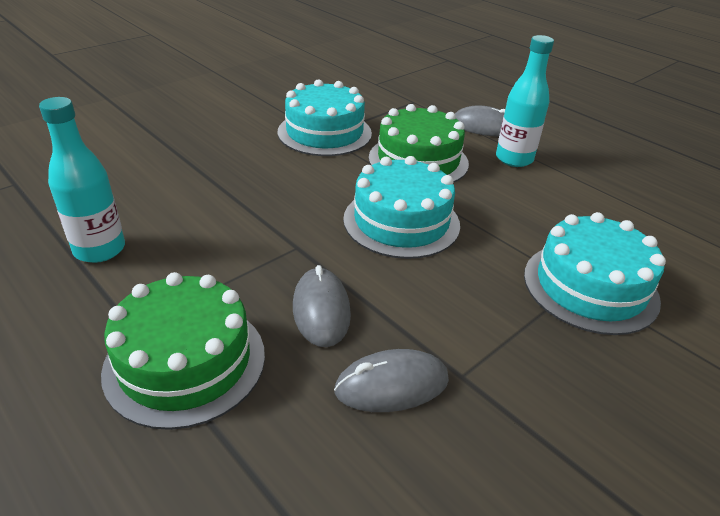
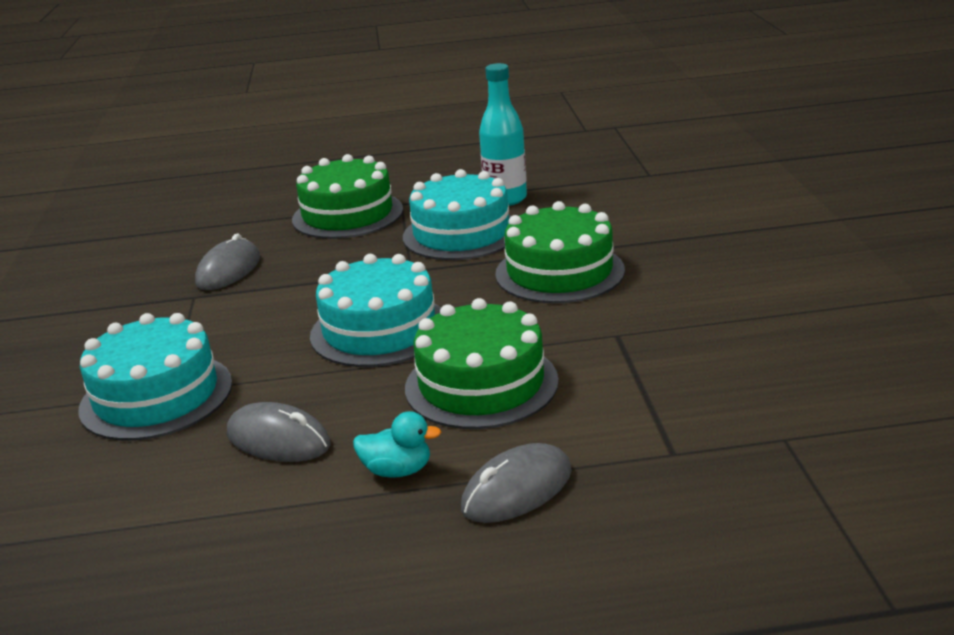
camera: 130 degrees right, 10 degrees down
turquoise cake [278,79,372,156] -> turquoise cake moved to [403,169,511,260]
grey mouse [293,265,351,347] -> grey mouse moved to [227,402,331,462]
turquoise bottle [496,35,554,167] -> turquoise duck [353,411,441,478]
none -> green cake [495,201,625,303]

